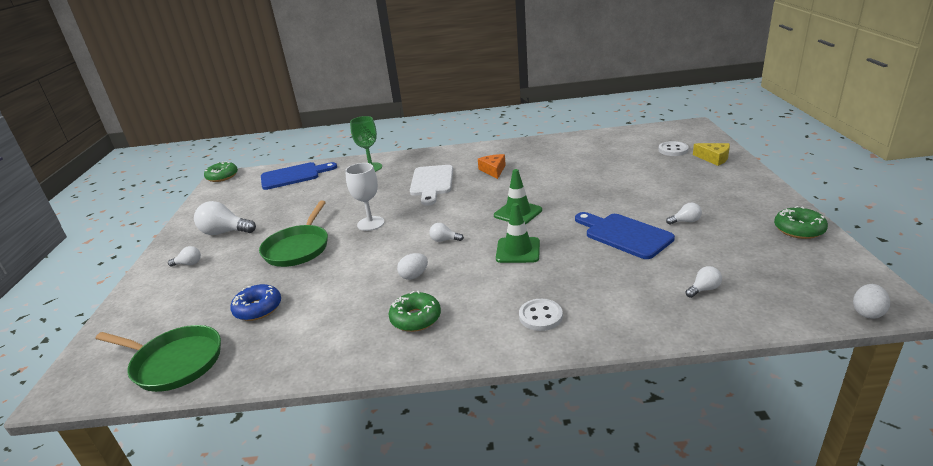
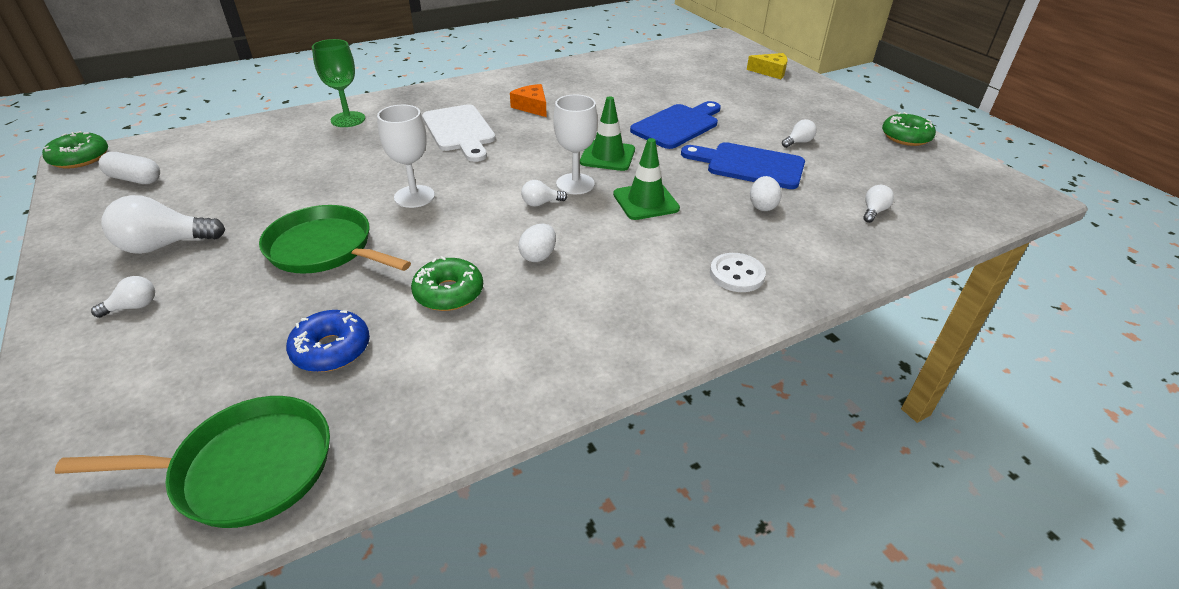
camera: 30 degrees left, 10 degrees up
green pan [259,201,328,267] -> green pan turned 135 degrees clockwise [259,205,411,274]
blue cutting board [261,162,337,190] -> blue cutting board moved to [630,101,721,149]
green donut [389,291,441,332] -> green donut moved to [411,256,483,311]
white button [658,141,689,156] -> none
white egg [853,284,890,319] -> white egg moved to [750,176,782,211]
none -> white capsule [99,152,160,184]
none -> white goblet [553,94,598,194]

